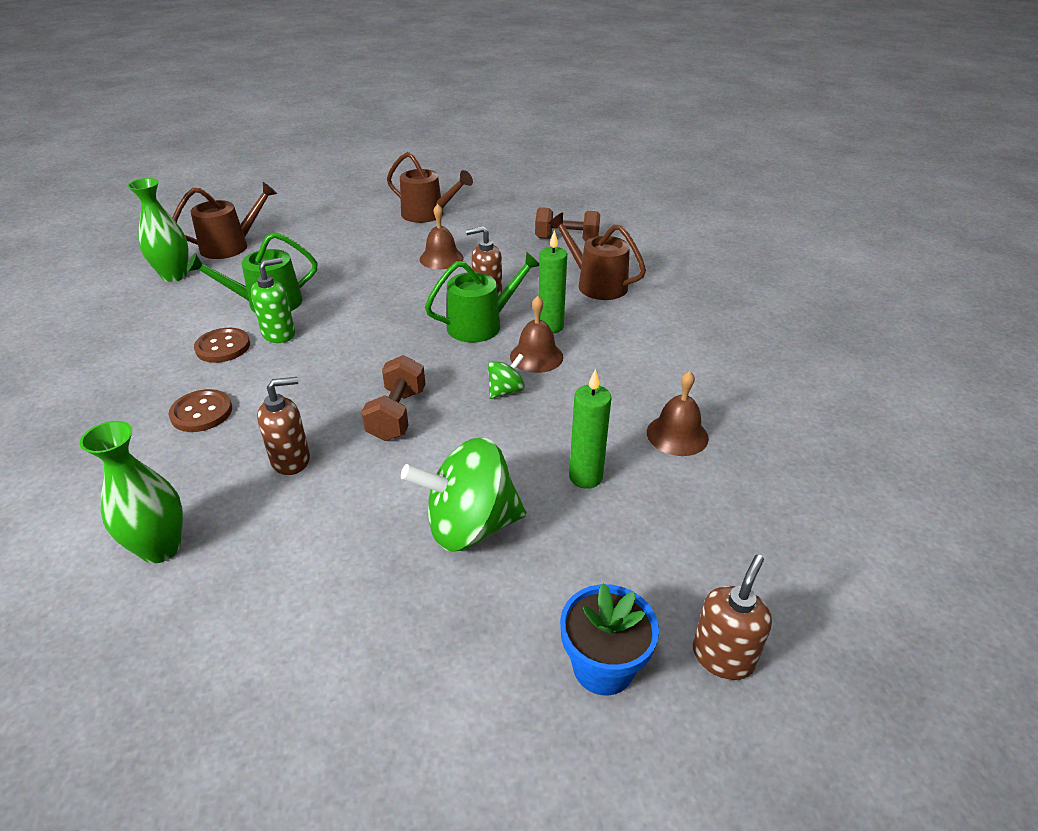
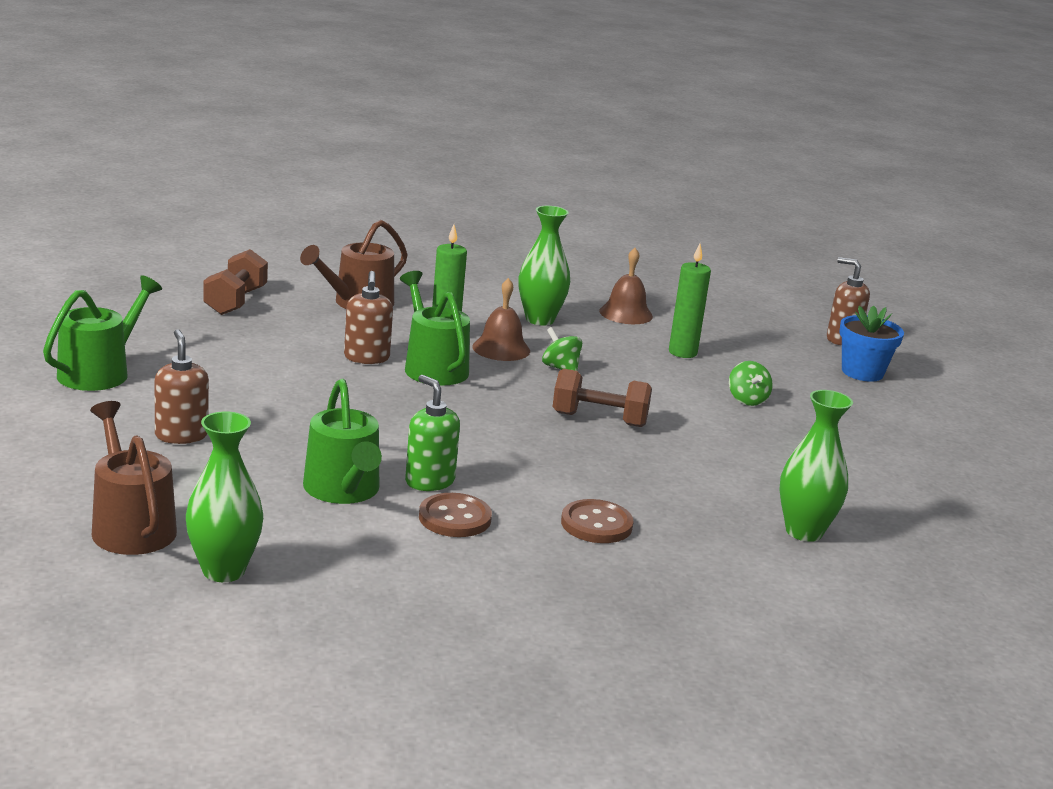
camera: 90 degrees left, 15 degrees down
brown soap dispenser [257,377,310,475] -> brown soap dispenser moved to [154,329,209,444]
brown watering can [387,152,473,223] -> green watering can [43,275,162,391]
green spinning top [401,438,526,552] -> green spinning top [729,361,773,406], size x0.47
brown bell [419,204,464,269] -> none
none -> green vase [519,206,570,326]

